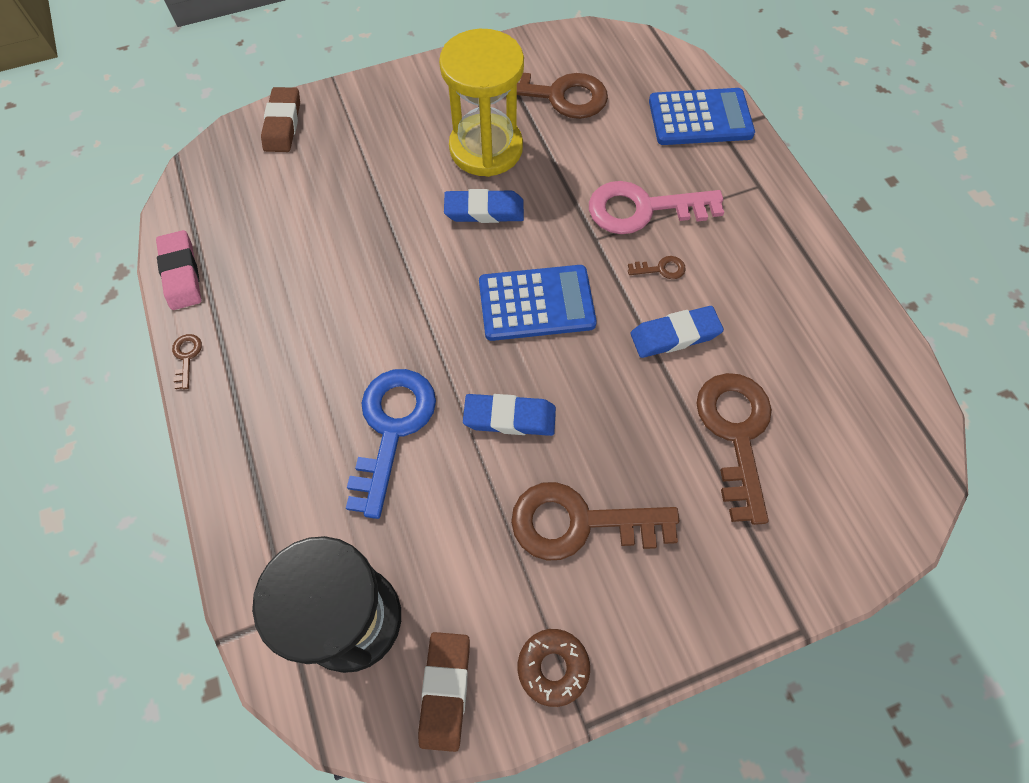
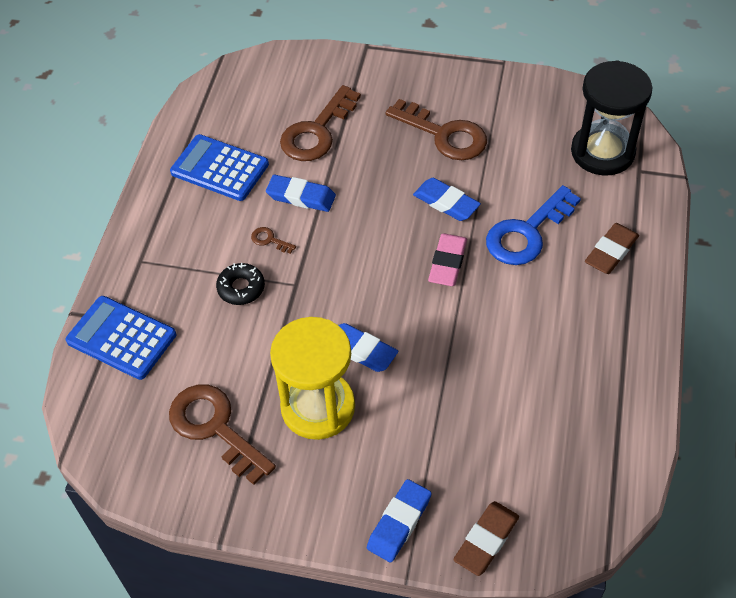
camera: 145 degrees left, 10 degrees down
pink eraser [156,230,201,310] -> pink eraser moved to [428,233,467,286]
brown key [172,334,202,390] -> none
brown eraser [418,632,470,752] -> brown eraser moved to [585,223,639,274]
blue calculator [479,265,597,341] -> blue calculator moved to [170,134,269,201]
brown donut [518,629,590,707] -> none
pink key [589,181,724,234] -> black donut [216,263,265,305]
none -> blue eraser [367,479,432,563]

